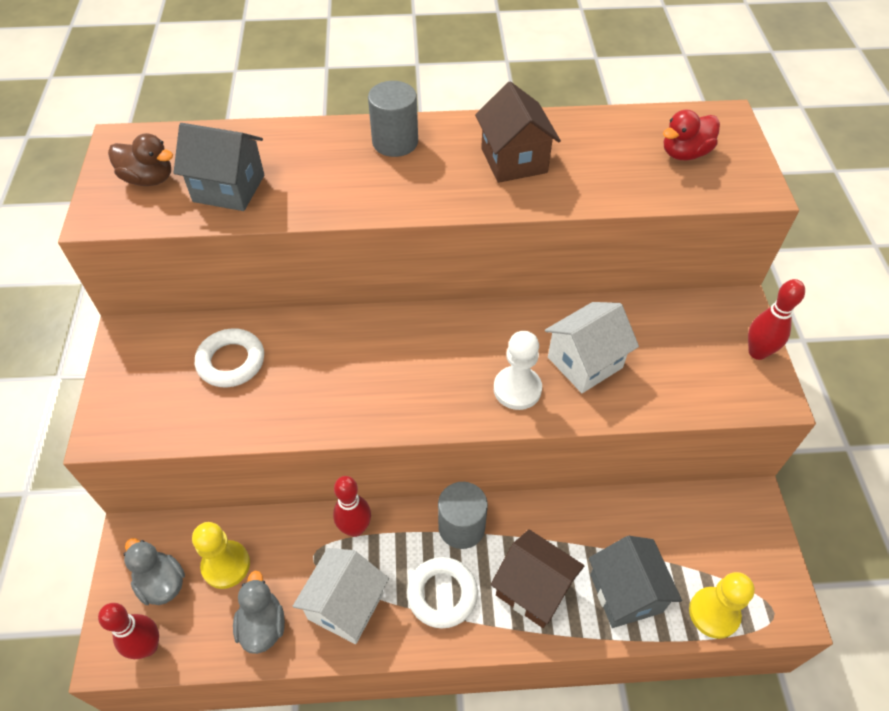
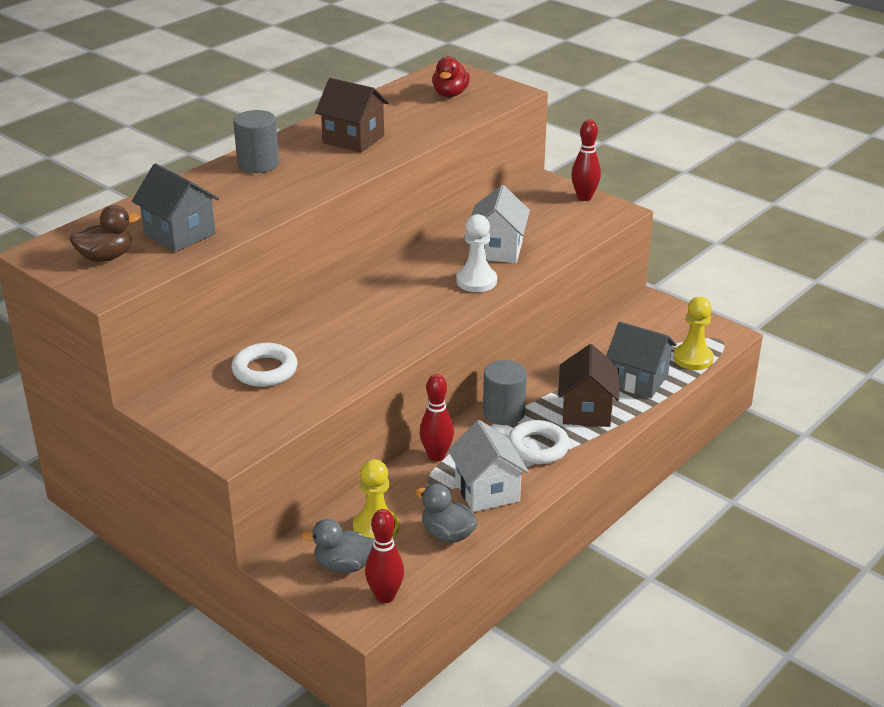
camera: 45 degrees left, 20 degrees down
grey house [174,123,264,211] -> grey house turned 75 degrees clockwise [132,163,219,252]
brown house [491,529,584,628] -> brown house turned 75 degrees counterclockwise [558,344,619,427]

